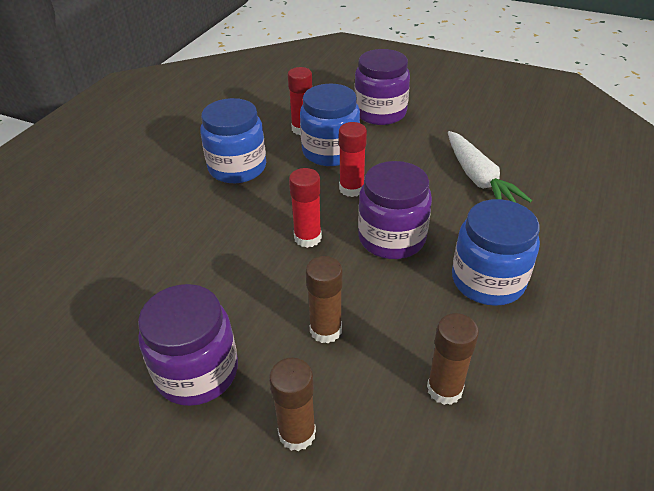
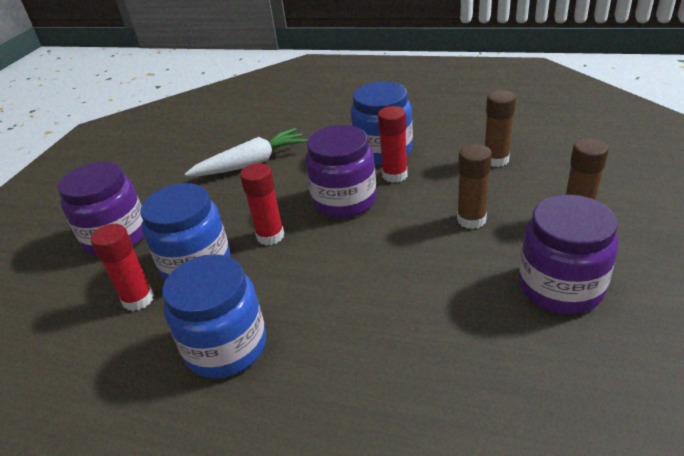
camera: 95 degrees left, 5 degrees down
red glue stick [289,168,322,248] -> red glue stick moved to [378,106,407,183]

